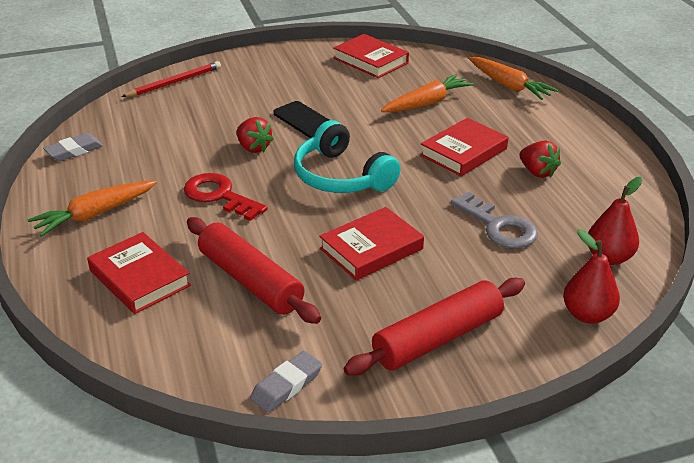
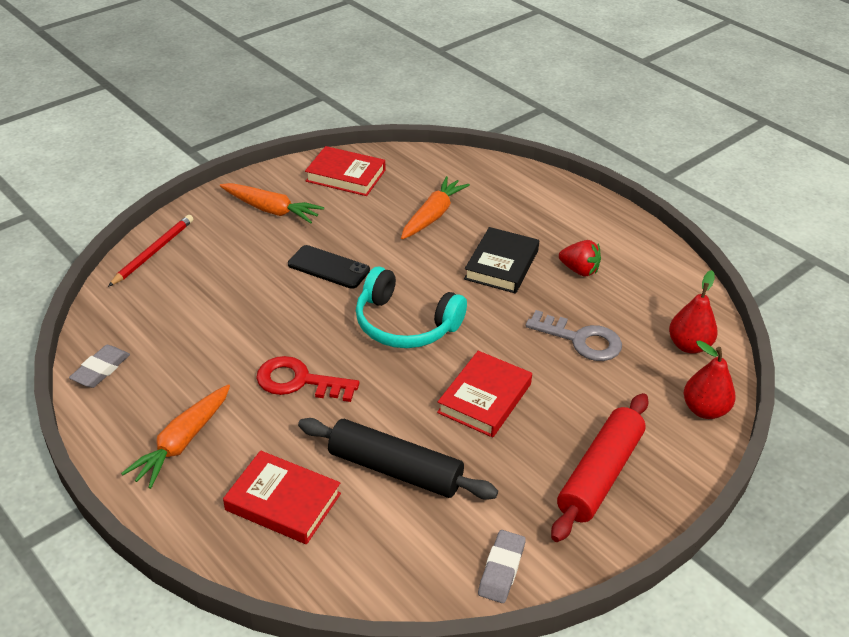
camera: 25 degrees left, 5 degrees up
red rolling pin [187,217,321,324] -> black rolling pin [298,418,498,500]
red strawberry [237,117,274,153] -> none
red book [420,118,508,176] -> black book [464,227,539,294]
orange carrot [469,57,558,100] -> orange carrot moved to [220,183,324,224]

